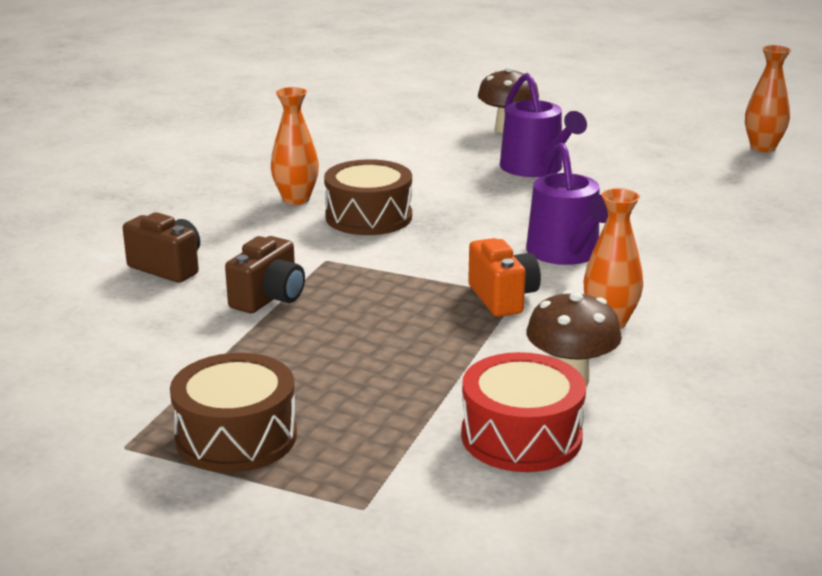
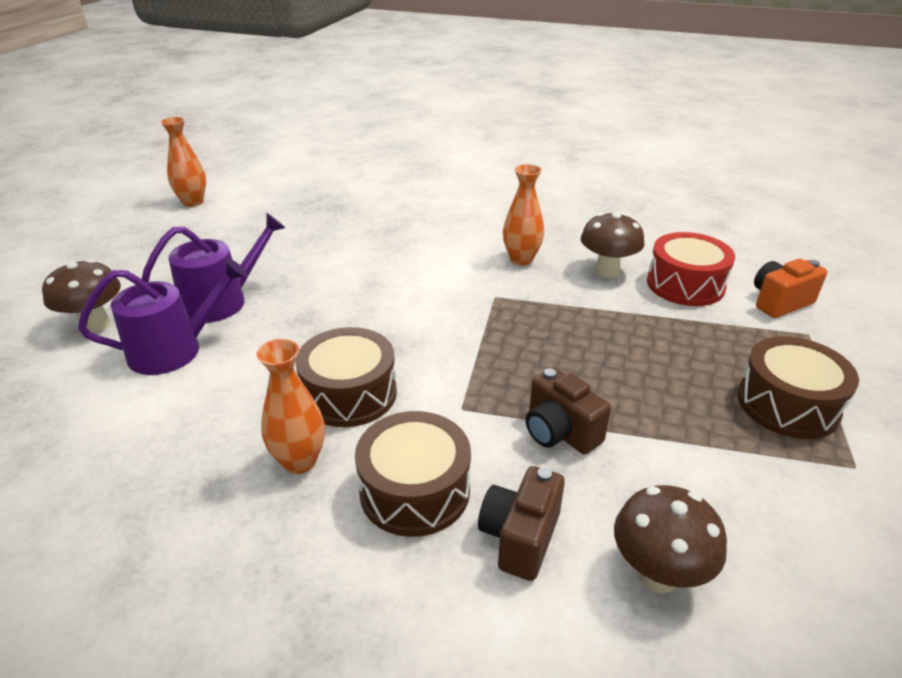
camera: 100 degrees left, 10 degrees up
brown camera [225,236,305,313] -> brown camera turned 150 degrees counterclockwise [526,367,611,454]
orange camera [468,238,541,317] -> orange camera moved to [754,259,827,318]
purple watering can [526,143,608,265] -> purple watering can moved to [78,258,248,375]
none -> brown drum [355,411,471,537]
none -> brown mushroom [614,485,727,593]

